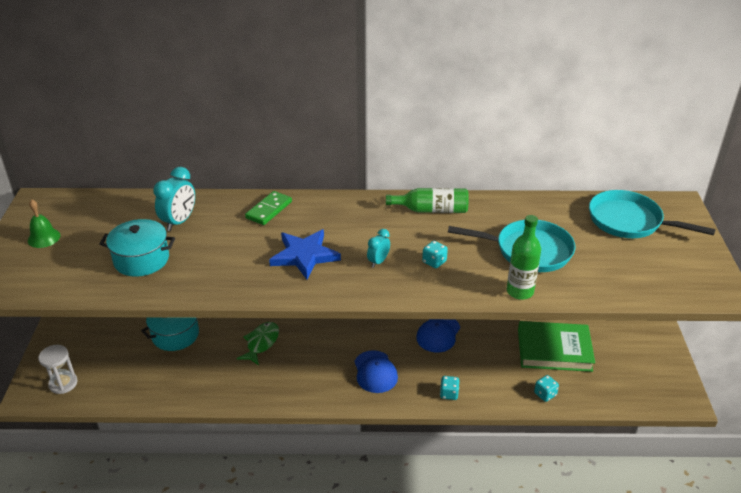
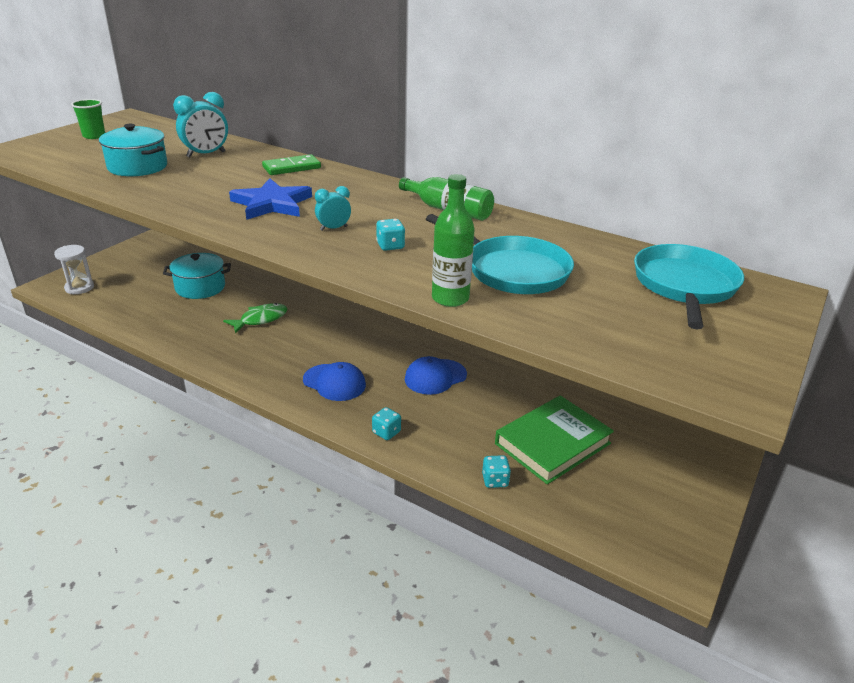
camera: 30 degrees right, 5 degrees down
green bell [28,200,60,248] -> green cup [71,99,105,139]
blue cap [354,350,398,393] -> blue cap turned 75 degrees counterclockwise [303,362,366,401]
green book [518,321,595,372] -> green book turned 75 degrees counterclockwise [495,395,614,484]
turquoise pan [589,190,716,238] -> turquoise pan turned 45 degrees clockwise [634,244,744,329]

